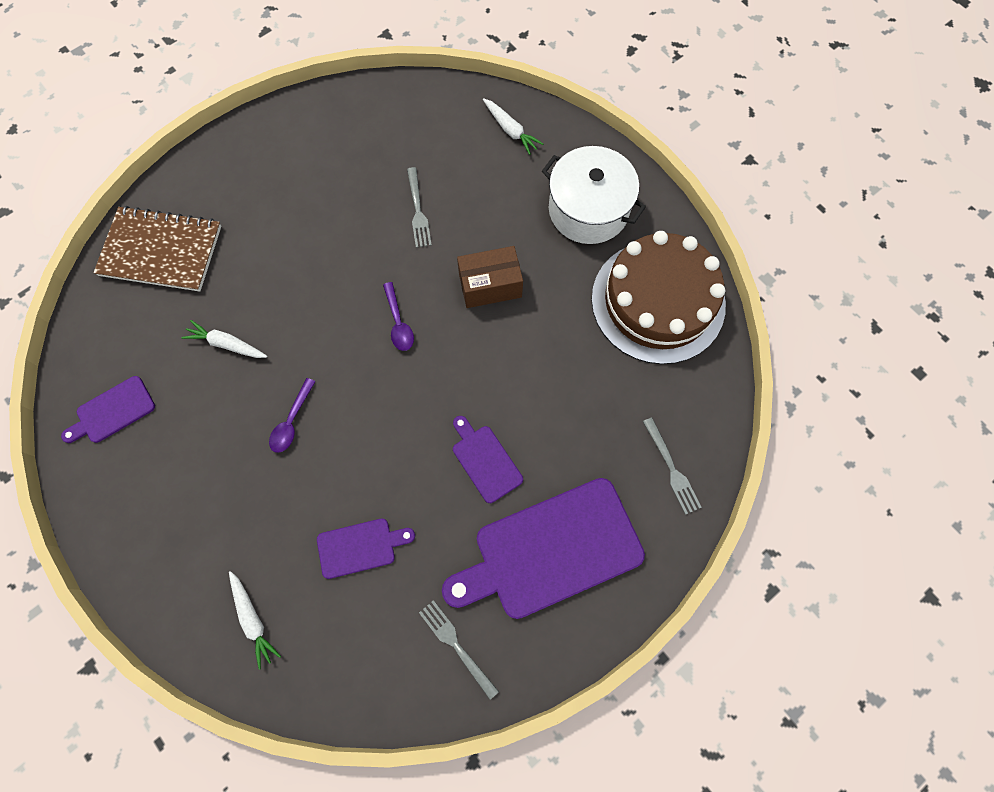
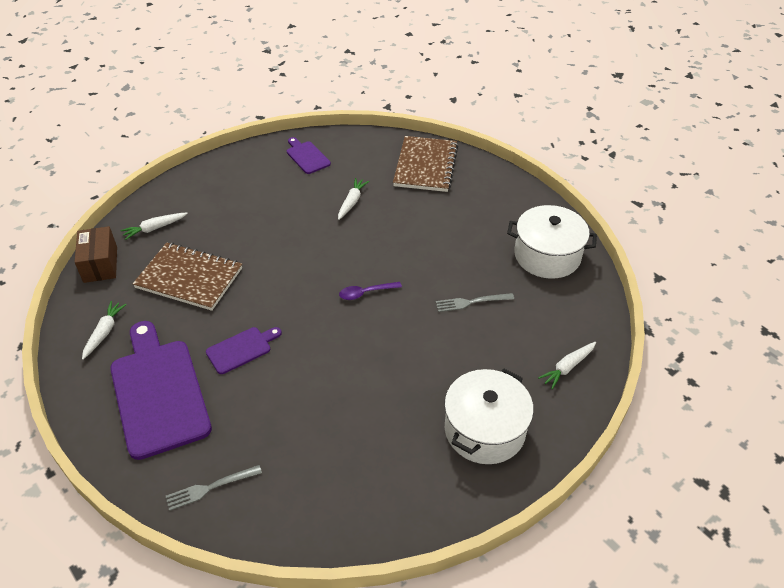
camera: 90 degrees right, 25 degrees down
purple spoon [269,378,316,453] -> none
purple cutting board [317,518,415,579] -> brown notebook [133,242,242,311]
grey fork [419,600,499,699] -> white carrot [82,301,127,360]
brown box [457,246,523,308] -> brown box moved to [75,226,117,283]
brown cake [591,231,726,364] -> none
none -> white pot [507,205,597,279]

